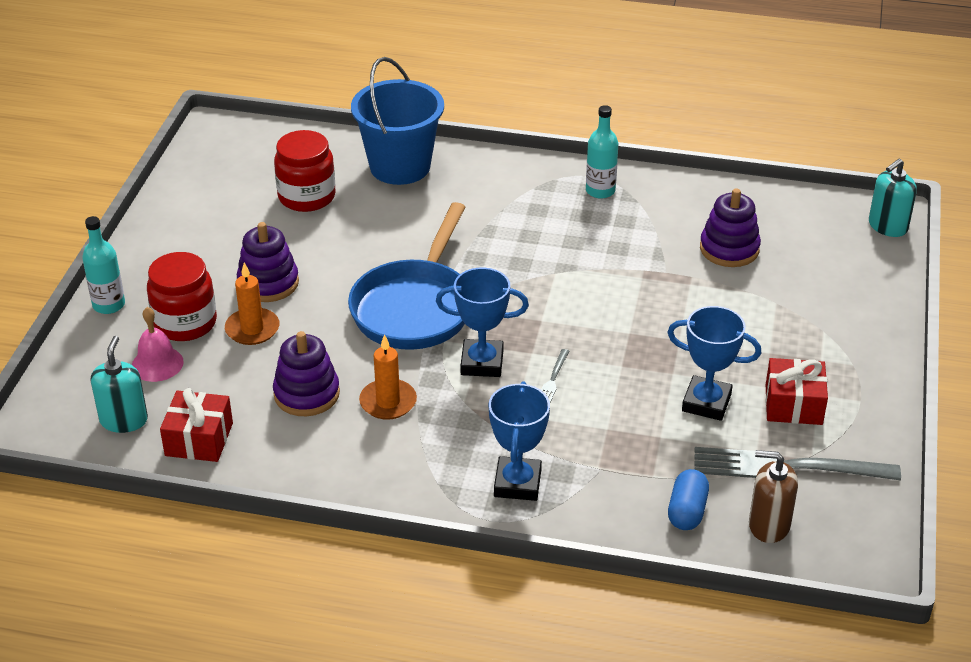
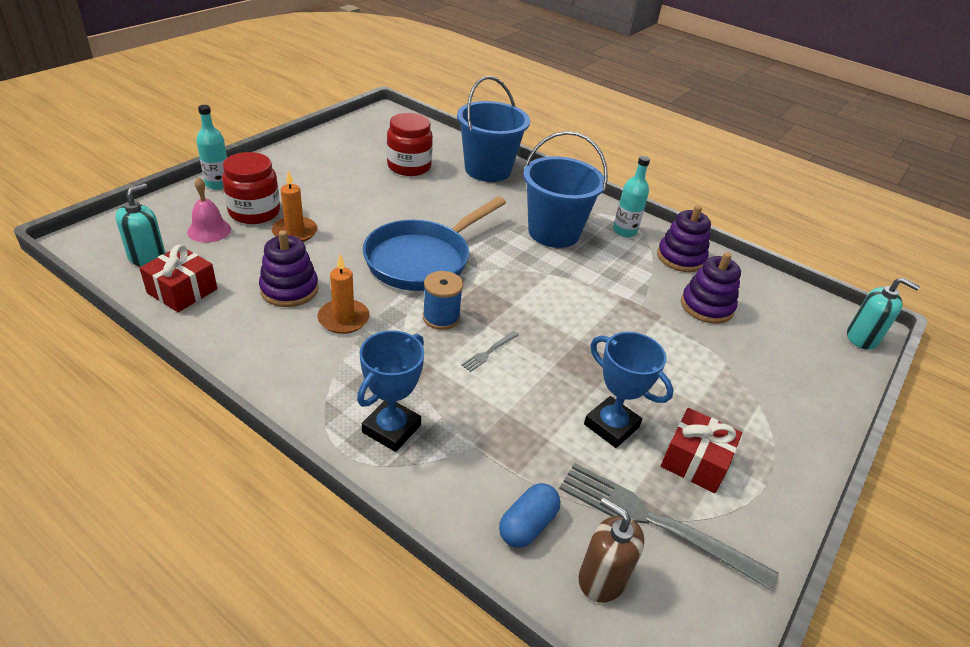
camera: 20 degrees right, 0 degrees up
purple stacking toy [237,222,299,302] -> purple stacking toy moved to [657,205,711,272]
blue trophy [436,268,529,377] -> blue spool [423,271,463,330]
turquoise soap dispenser [869,159,917,237] -> turquoise soap dispenser turned 135 degrees counterclockwise [847,277,920,350]
none -> blue bucket [523,131,608,248]

